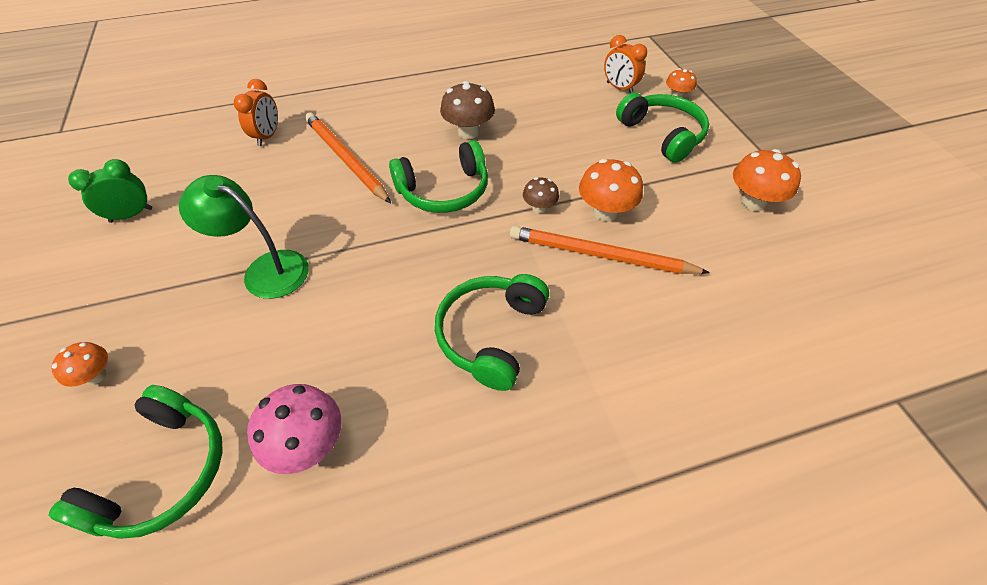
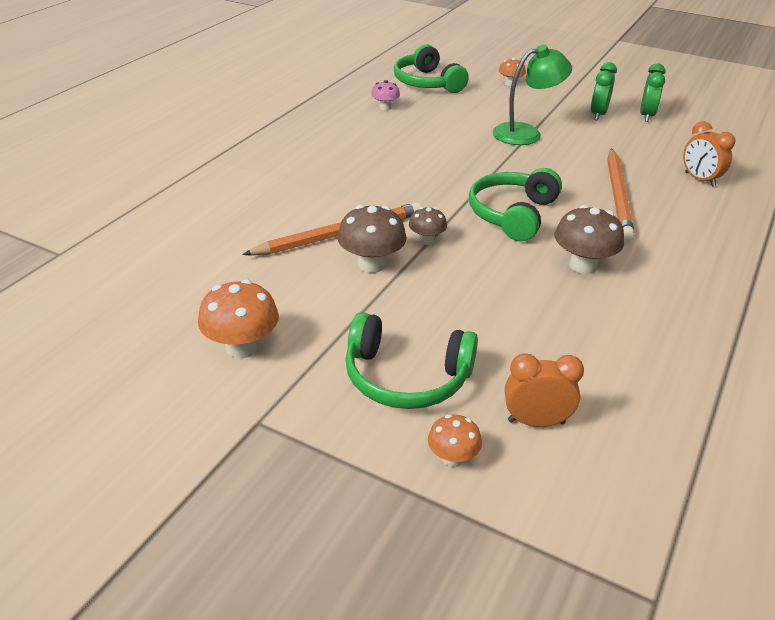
camera: 135 degrees right, 15 degrees down
pink mushroom [247,384,341,474] -> pink mushroom [371,80,400,110], size x0.59
orange pencil [305,112,391,203] -> orange pencil turned 90 degrees clockwise [607,148,634,240]
green headphones [435,274,549,391] -> none
orange mushroom [579,159,643,222] -> brown mushroom [338,205,407,273]
none -> green clock [591,62,617,120]

